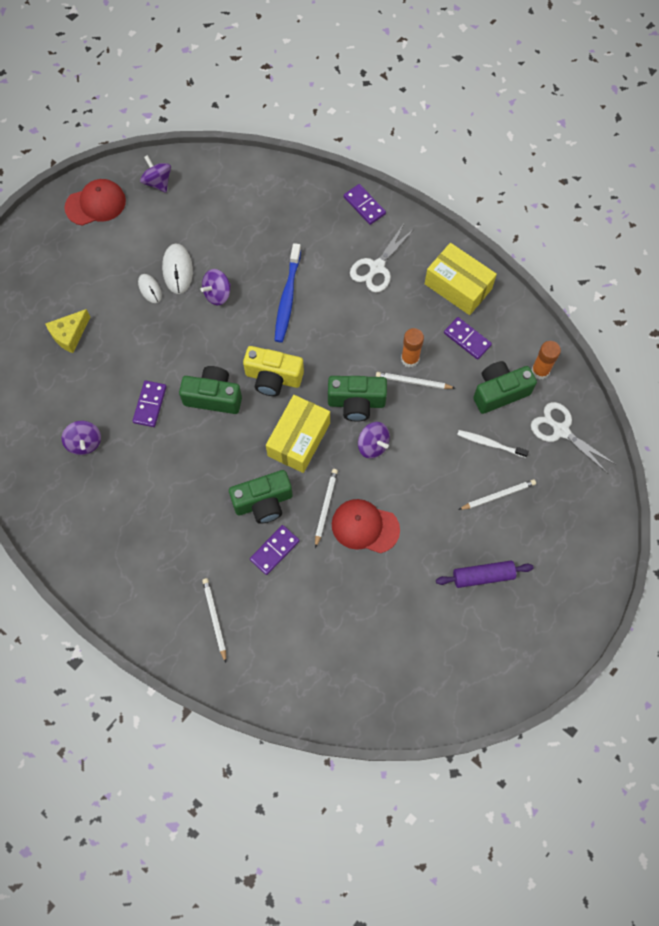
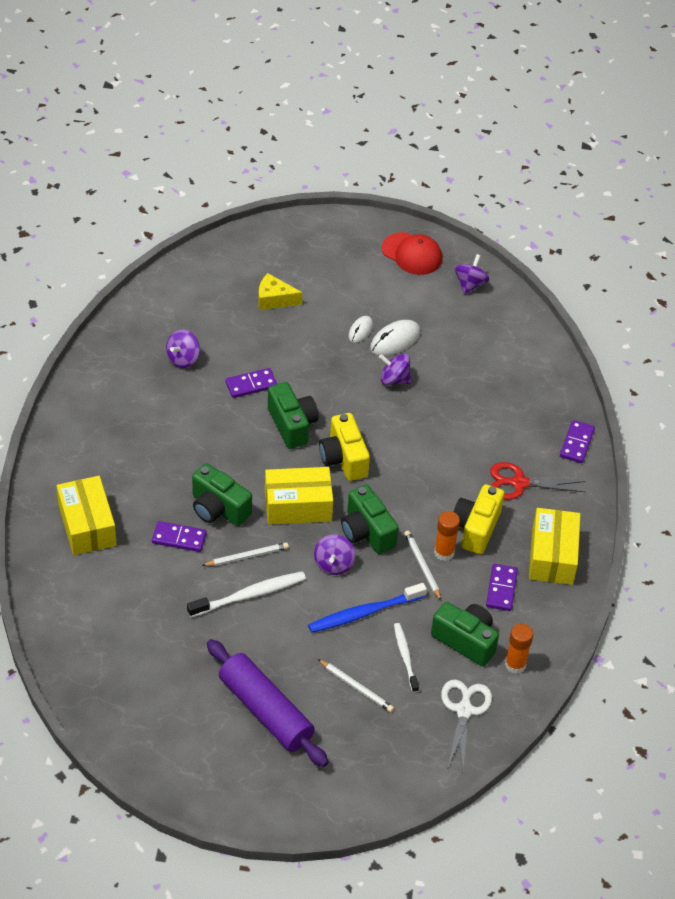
camera: 55 degrees right, 20 degrees down
white pencil [202,578,226,663] -> yellow box [57,476,116,555]
blue toothbrush [274,243,301,343] -> blue toothbrush moved to [308,583,427,633]
red cap [332,499,400,553] -> white toothbrush [187,571,306,617]
white scissors [350,224,415,292] -> red scissors [490,462,585,500]
purple rolling pin [436,561,534,588] -> purple rolling pin [207,639,328,767], size x1.68
none -> yellow camera [453,484,504,554]

